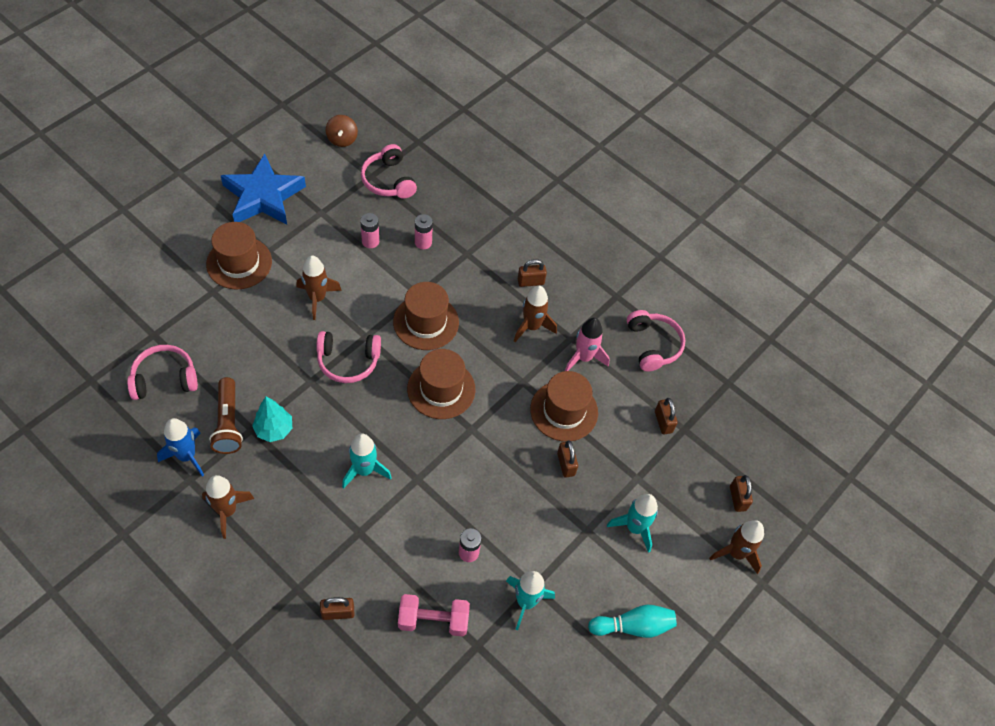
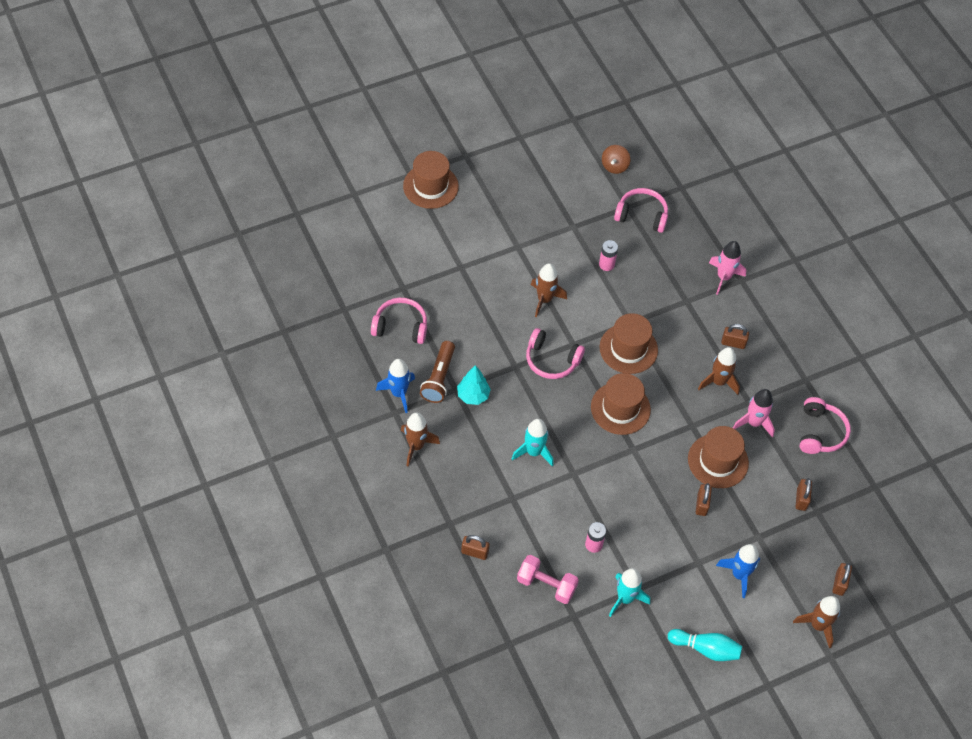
camera: 25 degrees right, 0 degrees up
brown hat [206,222,272,290] -> brown hat moved to [403,151,459,209]
blue star [220,154,306,224] -> none
pink headphones [361,144,417,198] -> pink headphones turned 105 degrees clockwise [614,188,668,233]
pink battery [415,214,433,249] -> none
turquoise rocket [607,494,658,553] -> blue rocket [716,544,760,598]
none -> pink rocket [709,241,746,295]

